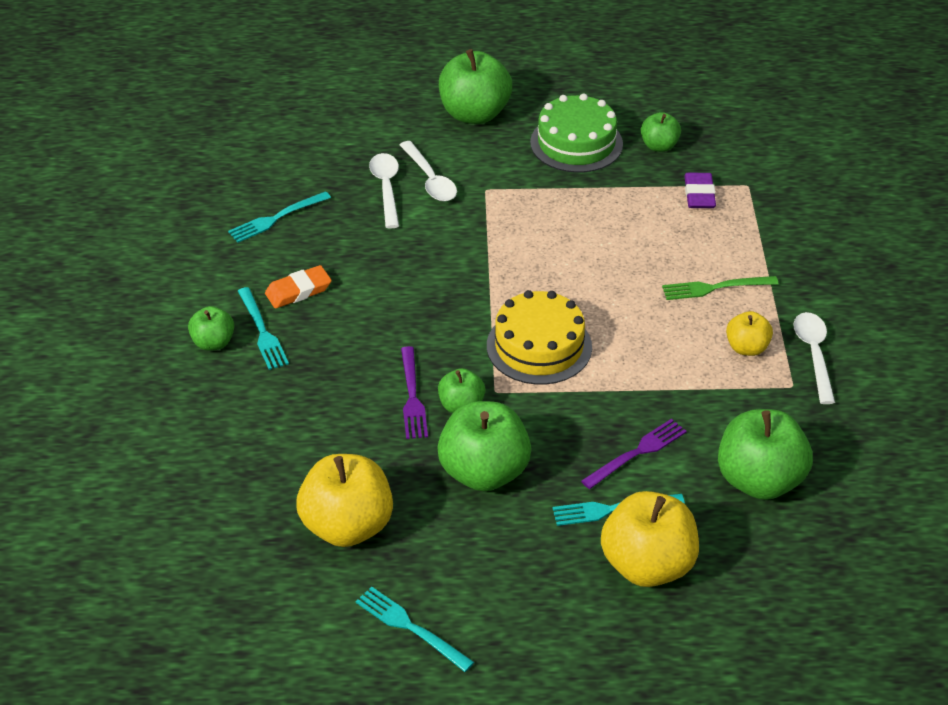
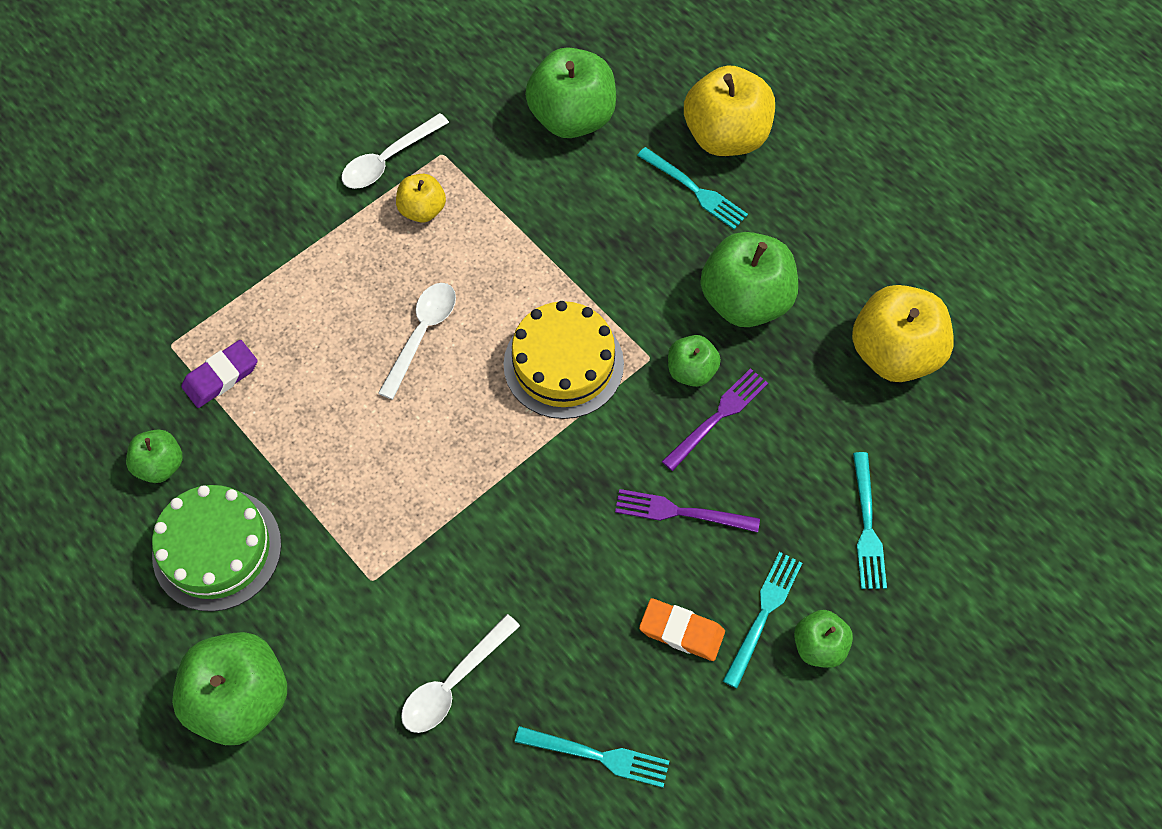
camera: 130 degrees left, 20 degrees up
turquoise fork [356,586,474,672] -> turquoise fork moved to [853,452,887,589]
white spoon [400,141,457,201] -> white spoon moved to [378,283,456,400]
purple fork [581,419,687,489] -> purple fork moved to [615,489,760,533]
green fork [662,276,779,300] -> none

